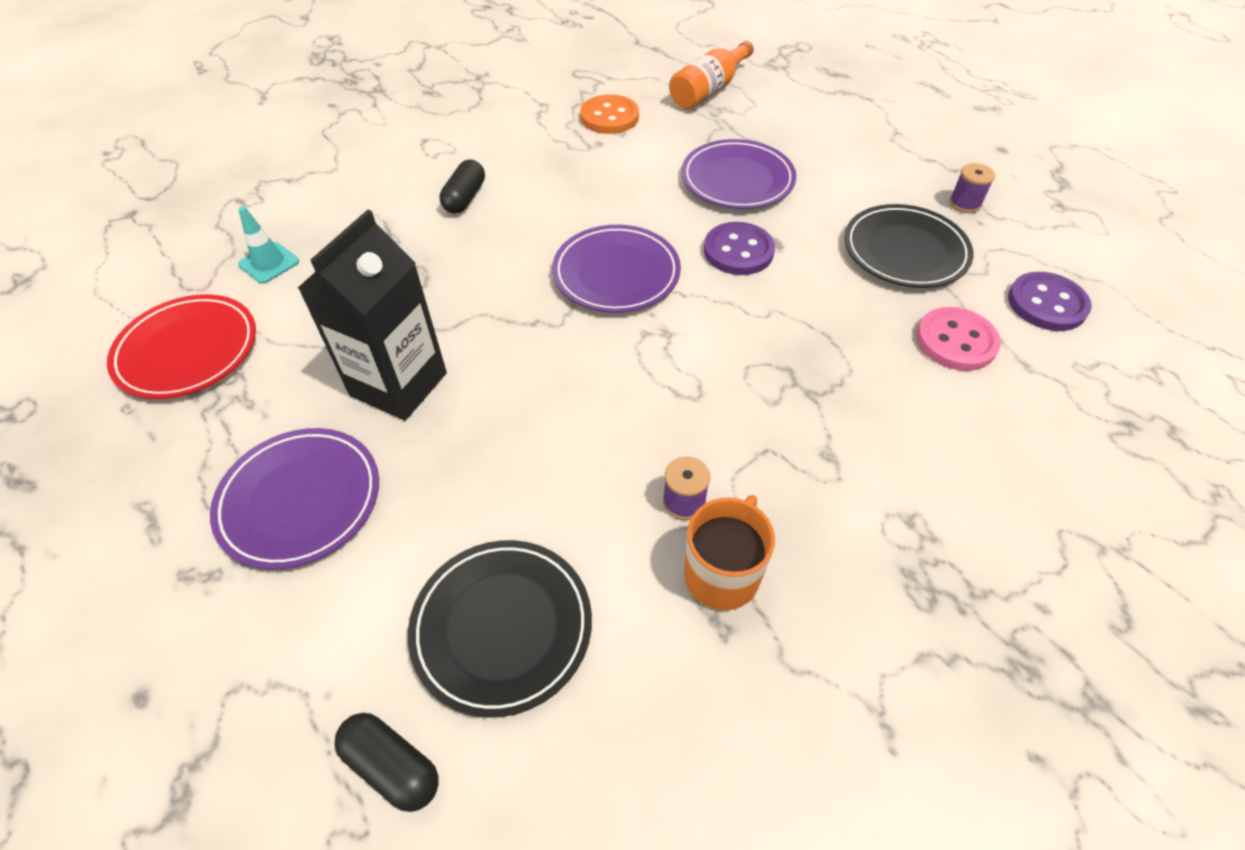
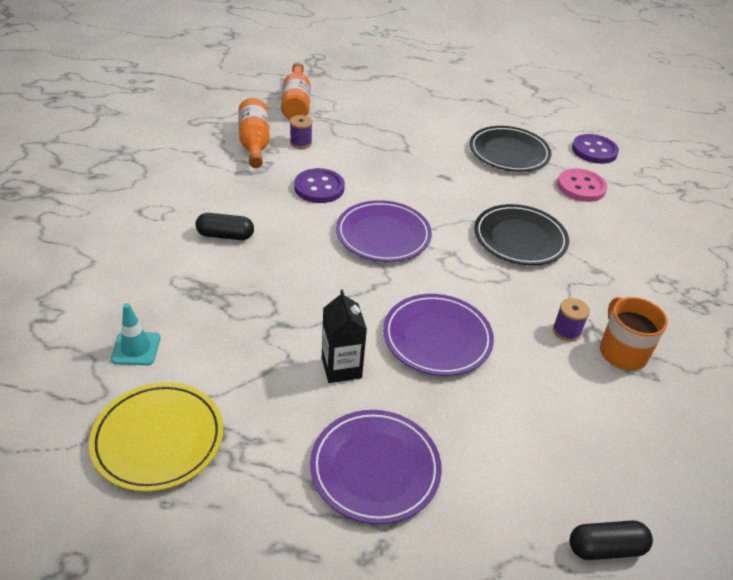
camera: 45 degrees left, 10 degrees down
red plate [107,294,256,399] -> yellow plate [89,382,223,492]
black carton [298,210,447,421] -> black carton [322,290,367,383], size x0.61
black plate [408,540,592,718] -> black plate moved to [474,204,569,265]
black capsule [439,160,485,214] -> black capsule turned 60 degrees counterclockwise [195,213,254,240]
orange button [580,94,639,134] -> orange bottle [238,98,270,168]
purple plate [682,139,796,209] -> purple plate moved to [383,294,494,376]
purple button [704,222,775,275] -> purple button moved to [294,168,345,203]
purple spool [949,163,995,213] -> purple spool moved to [290,115,312,149]

